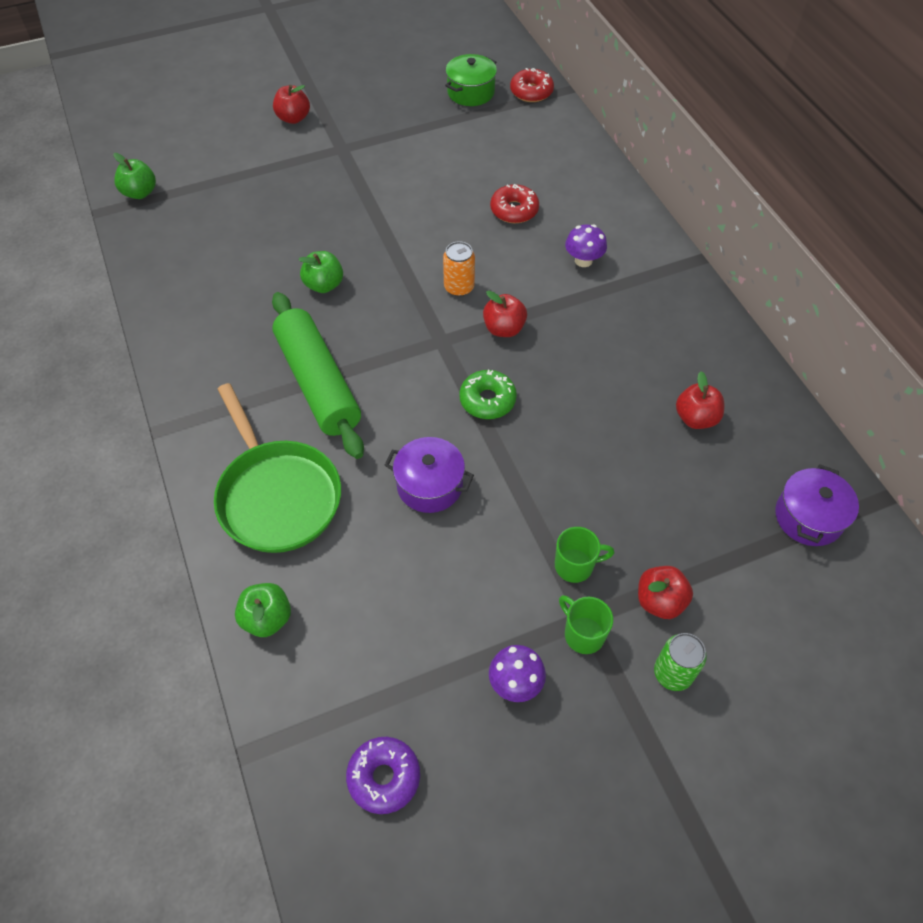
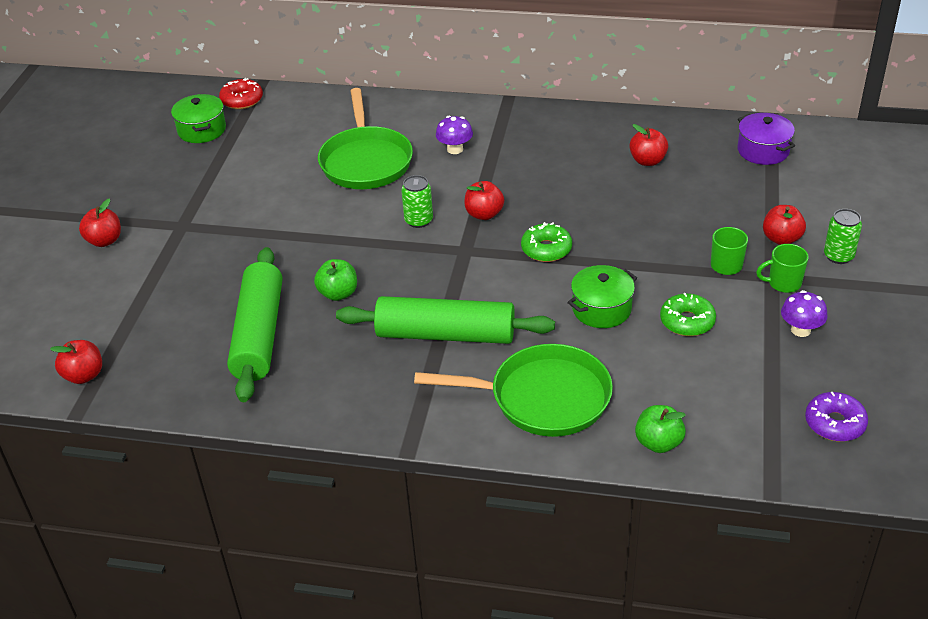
camera: 55 degrees left, 15 degrees down
green apple [113,153,156,199] -> red apple [50,340,102,384]
purple pot [385,437,474,513] -> green pot [568,265,637,328]
orange can [443,241,475,297] -> green can [401,175,433,228]
red donut [490,184,539,223] -> green pan [318,88,413,189]
none -> green rolling pin [227,247,282,402]
none -> green donut [660,293,716,336]

